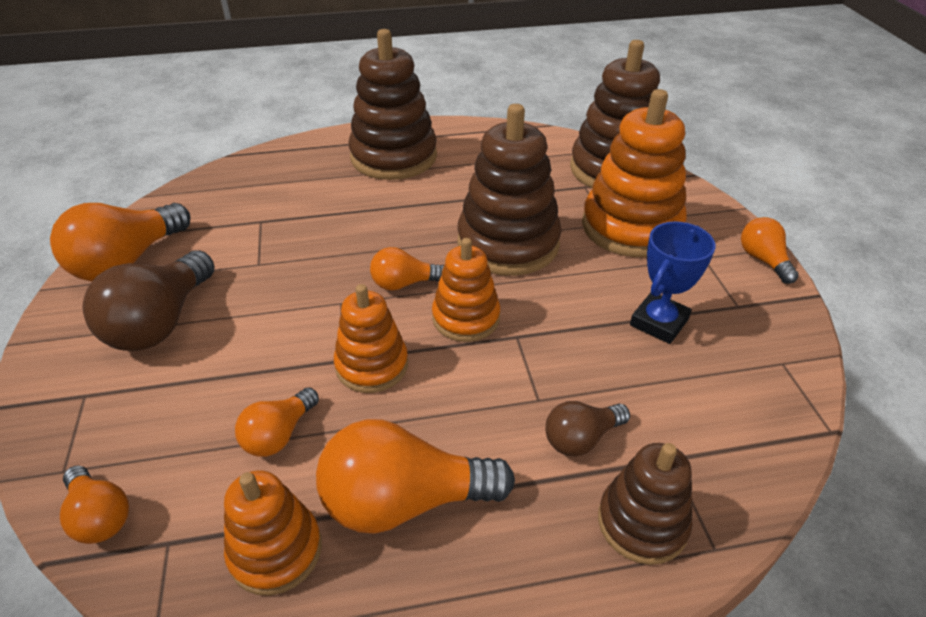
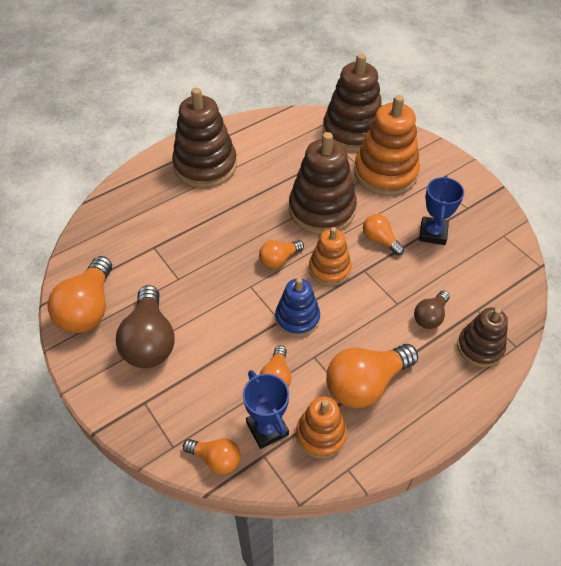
camera: 25 degrees left, 10 degrees up
orange stacking toy [334,284,408,393] -> blue stacking toy [275,278,320,337]
orange light bulb [741,217,799,284] -> orange light bulb moved to [363,214,404,255]
none -> blue trophy [243,370,289,449]

